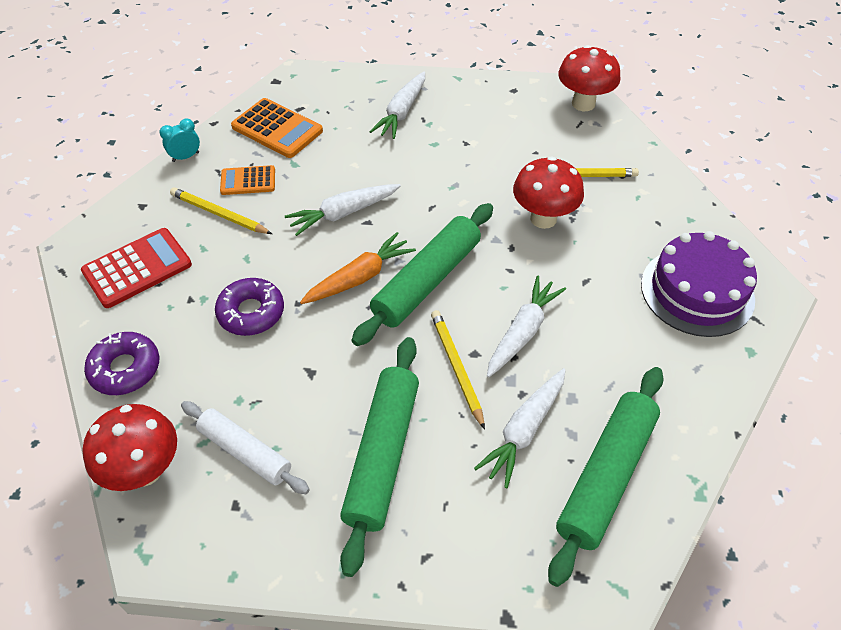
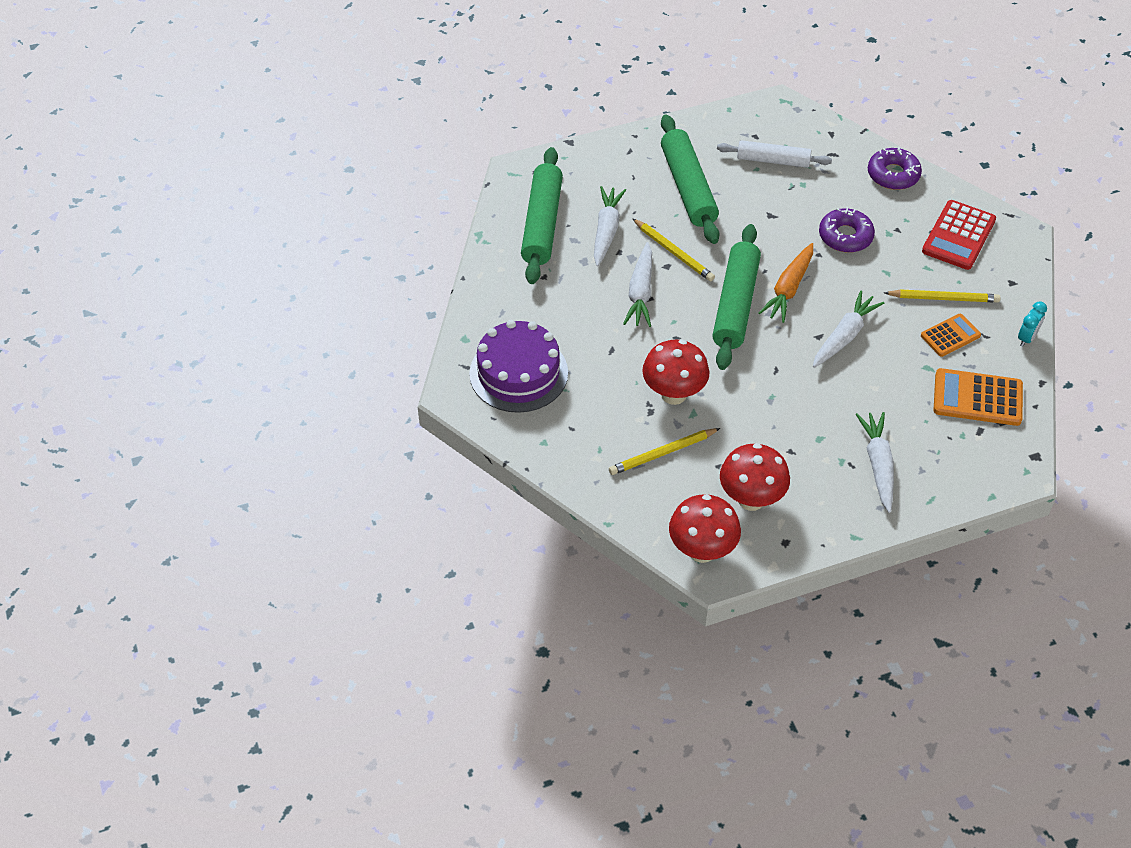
camera: 155 degrees right, 0 degrees up
red mushroom [83,404,177,491] -> red mushroom moved to [720,443,790,511]

